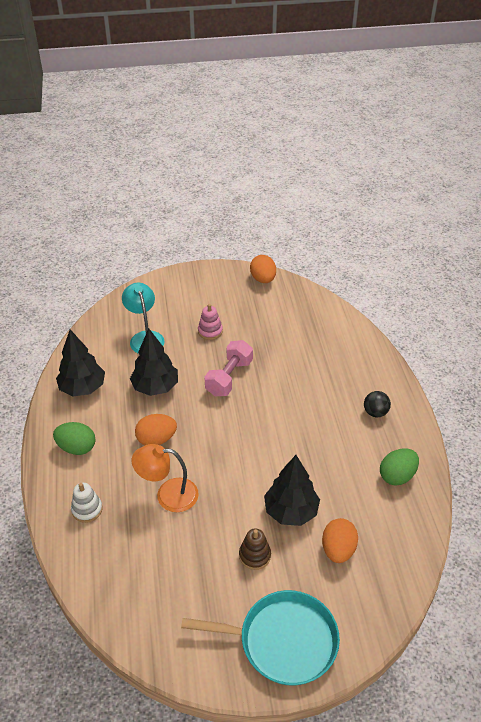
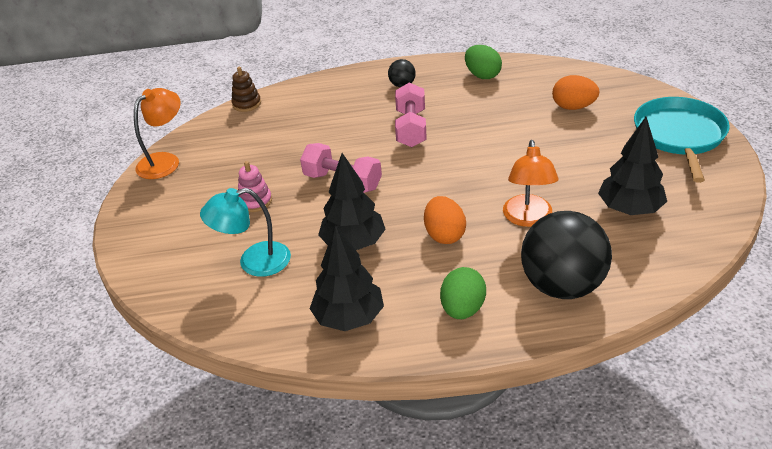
camera: 85 degrees left, 5 degrees down
white stacking toy [71,483,102,523] -> black ball [521,211,612,299]
brown stacking toy [239,528,271,570] -> brown stacking toy moved to [231,67,261,112]
orange egg [250,255,276,283] -> orange lamp [134,88,181,179]
black tree [264,455,320,526] -> black tree moved to [598,117,667,215]
none -> pink dumbbell [395,83,427,147]

